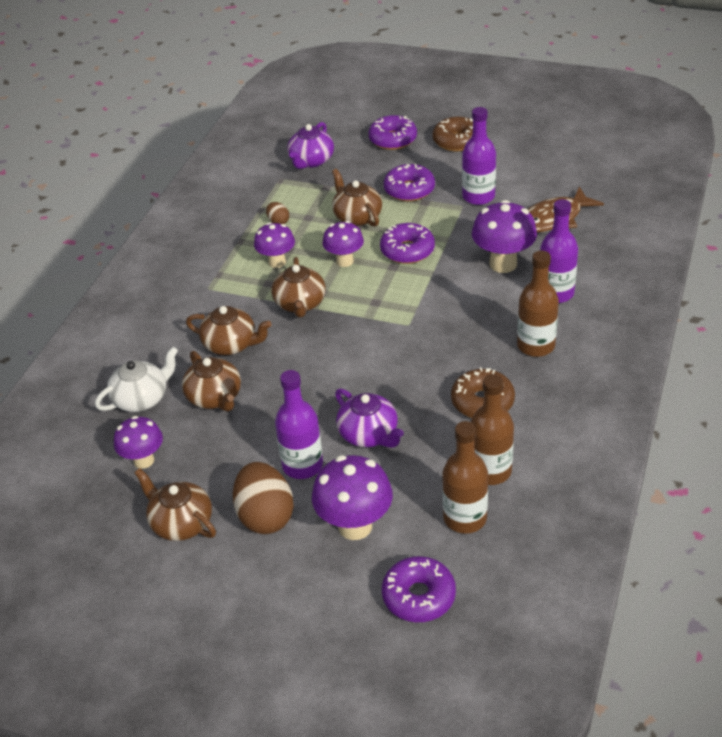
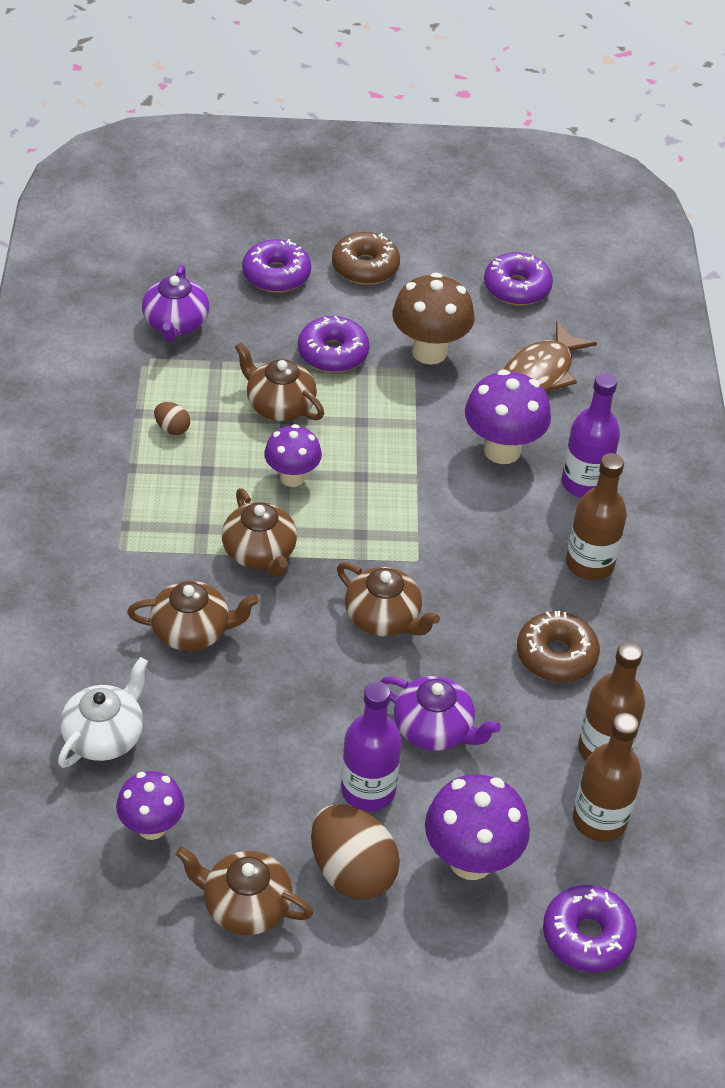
camera: 25 degrees left, 5 degrees up
brown teapot [182,351,241,411] -> brown teapot moved to [337,562,440,636]
purple mushroom [254,222,295,268] -> none
purple donut [380,223,435,264] -> purple donut moved to [484,252,553,305]
purple bottle [462,107,496,205] -> brown mushroom [392,272,475,365]

